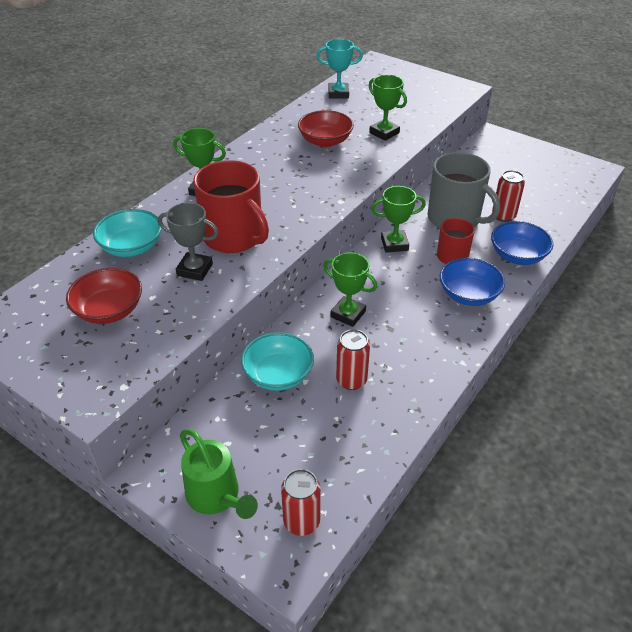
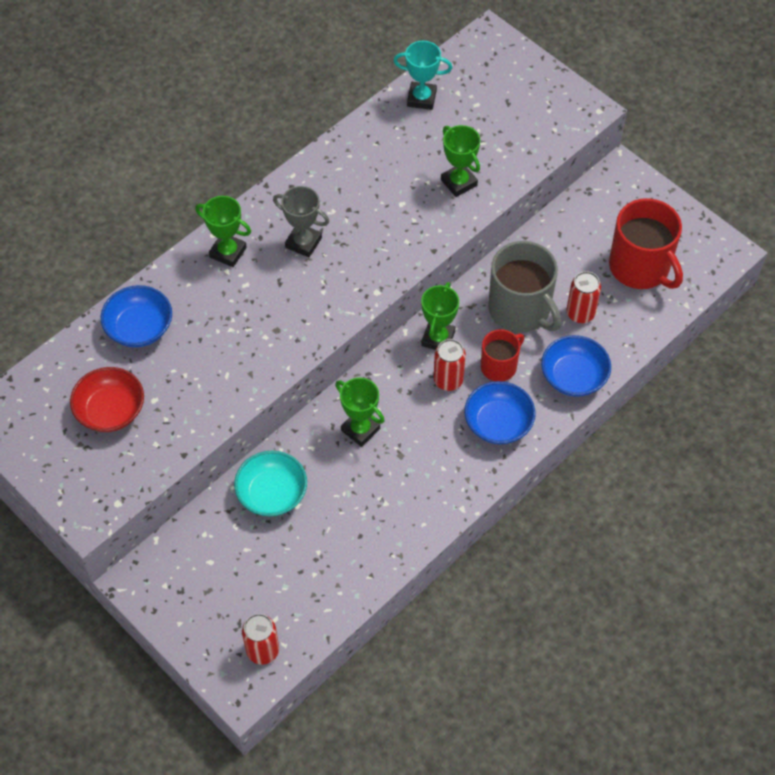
camera: 10 degrees right, 15 degrees up
turquoise bowl [93,209,162,257] -> blue bowl [101,285,172,347]
grey trophy [158,203,219,281] -> grey trophy moved to [273,186,329,257]
green watering can [180,429,258,519] -> none
red mug [193,160,269,253] -> red mug moved to [609,198,683,289]
red bowl [298,110,354,147] -> none
red can [336,329,370,390] -> red can moved to [434,339,466,391]
green trophy [371,186,426,253] -> green trophy turned 75 degrees counterclockwise [421,282,459,350]

